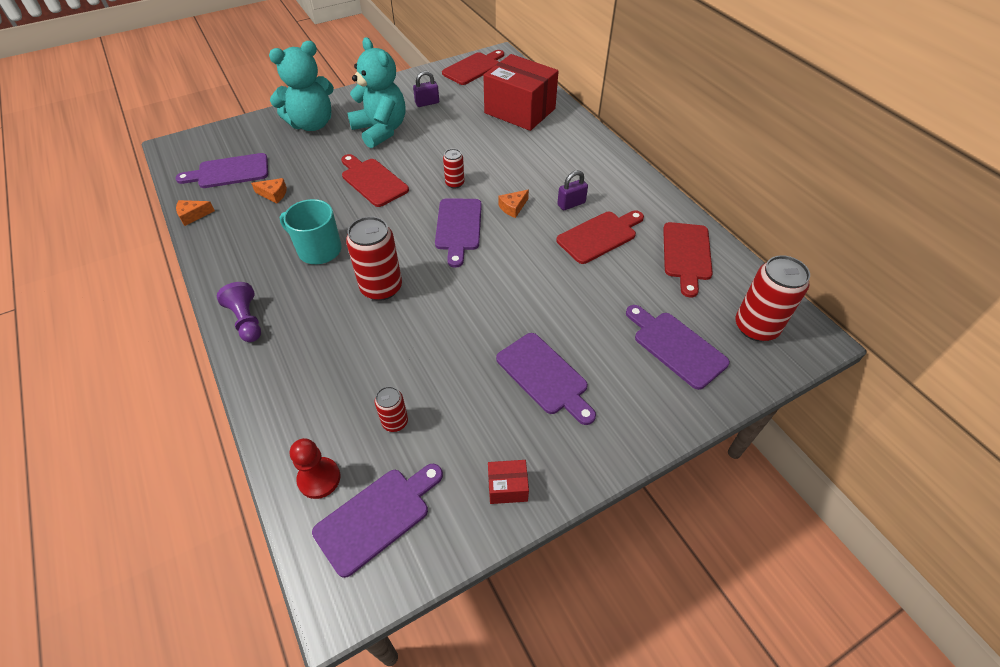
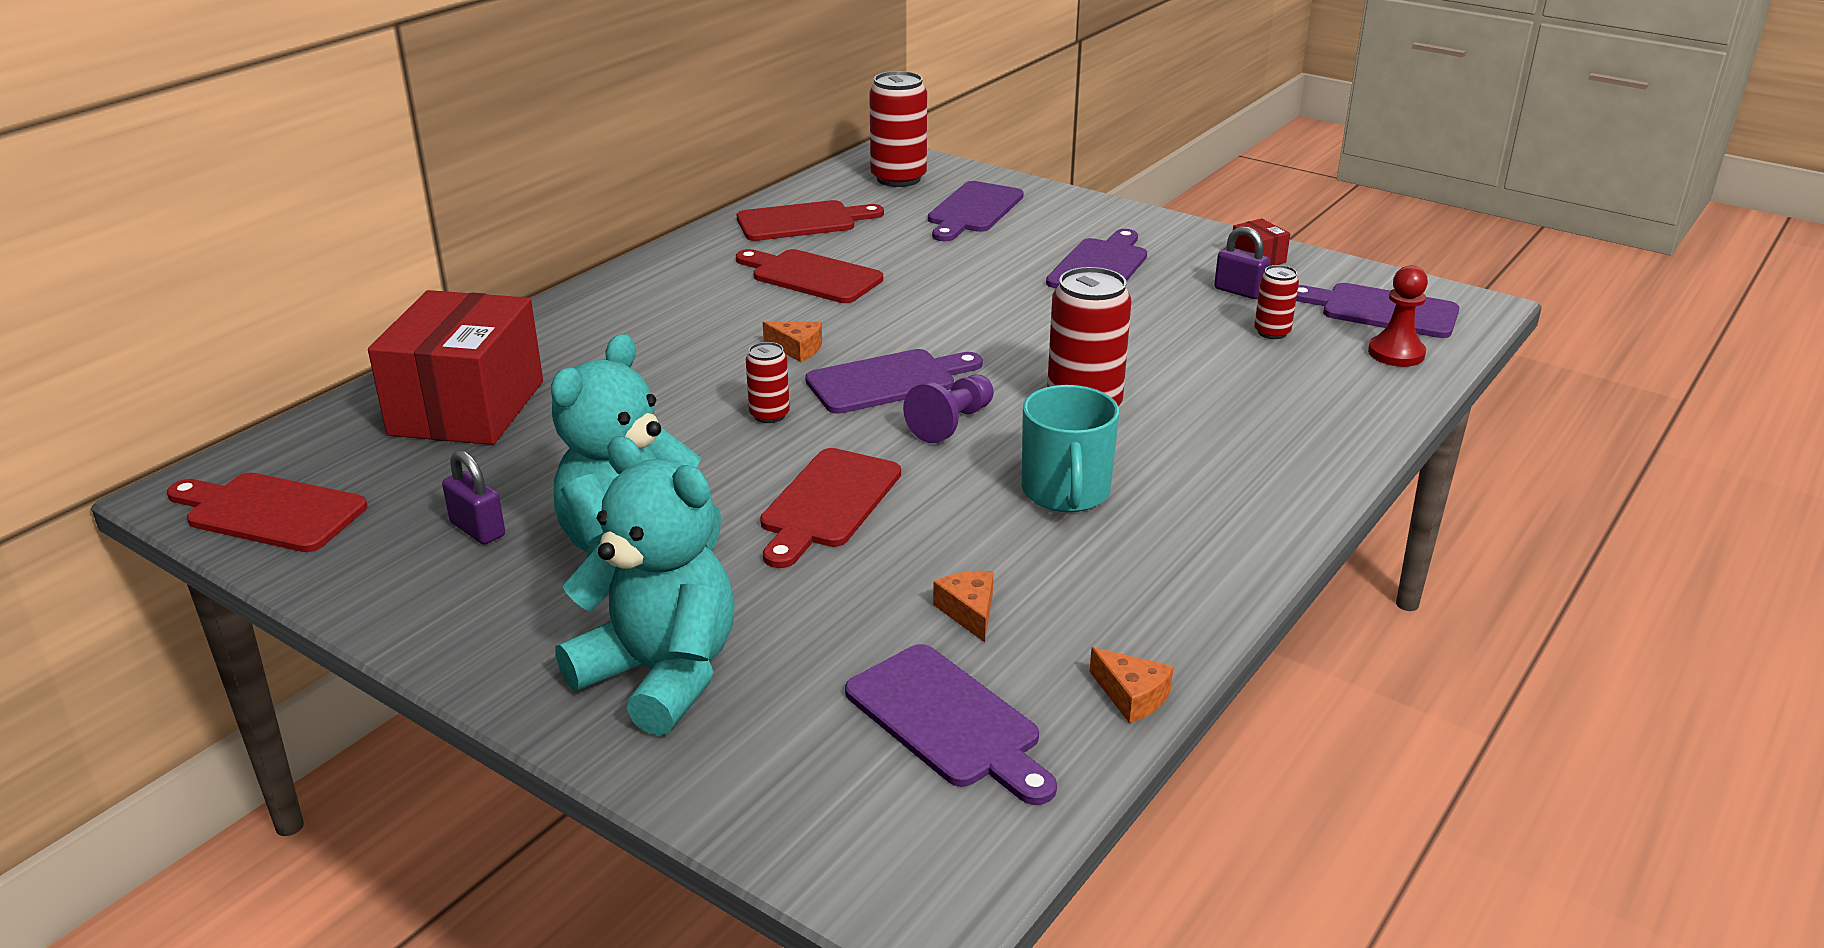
camera: 115 degrees left, 20 degrees down
purple pawn [217,282,261,342] -> purple pawn moved to [903,375,994,443]
purple padlock [557,170,588,210] -> purple padlock moved to [1214,226,1270,299]

